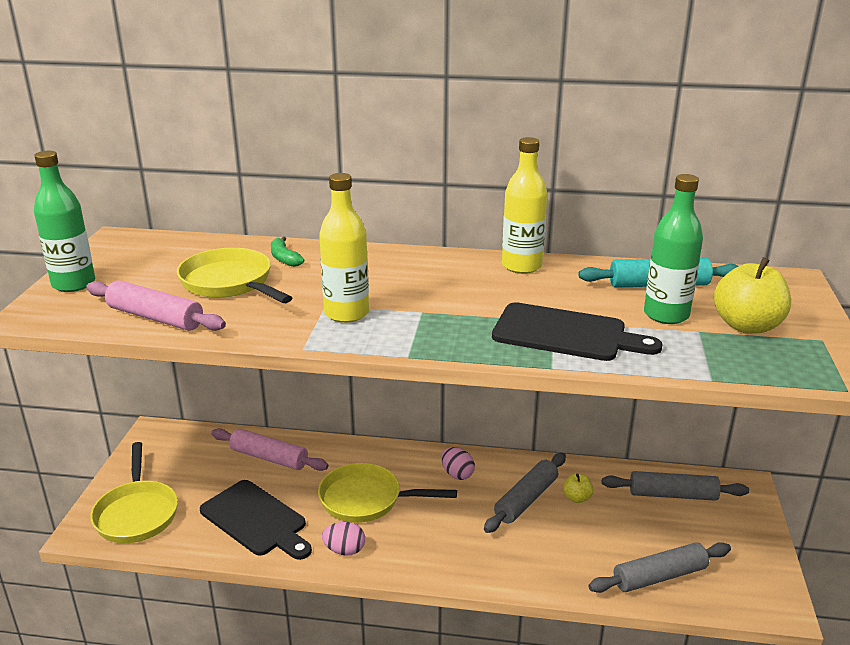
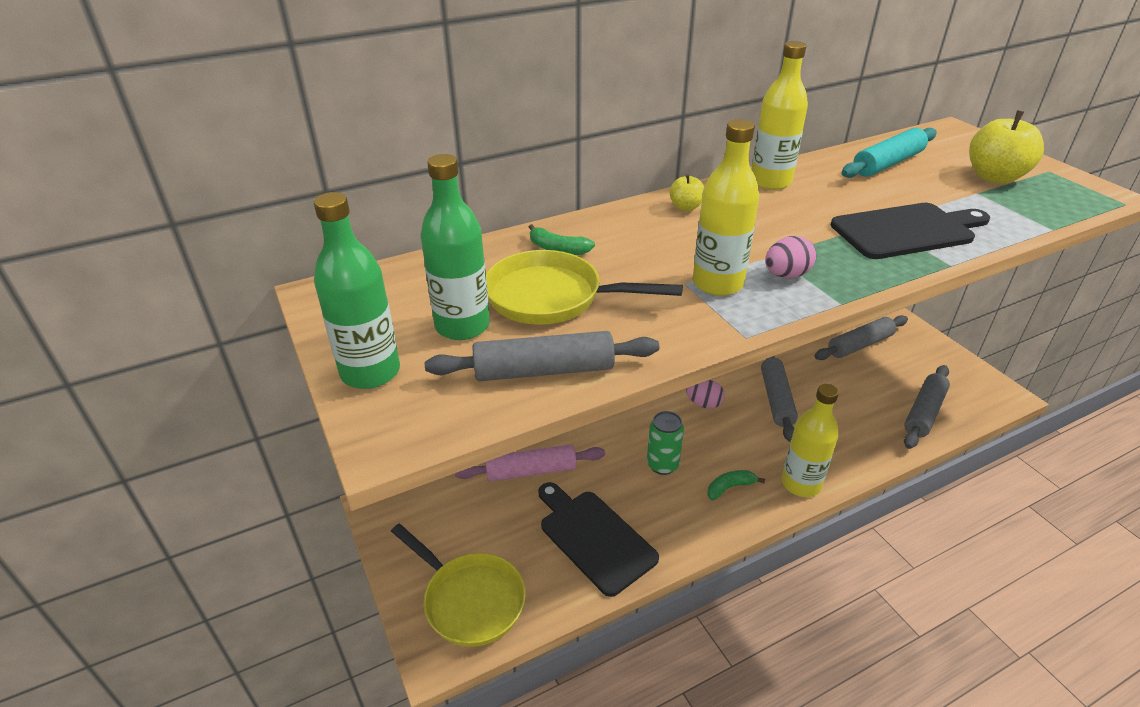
camera: 35 degrees left, 10 degrees up
pink rolling pin [86,280,226,331] -> grey rolling pin [425,331,660,381]
black cutting board [200,480,312,560] -> black cutting board turned 135 degrees counterclockwise [538,482,659,597]
yellow pan [318,463,457,523] -> green can [647,411,684,475]
pink egg [322,522,365,556] -> pink egg moved to [765,236,816,278]
yellow apple [563,473,594,503] -> yellow apple moved to [670,174,704,211]
green bottle [644,174,703,324] -> green bottle moved to [421,154,490,340]
none -> green banana [707,470,765,500]
none -> yellow bottle [782,384,839,497]

